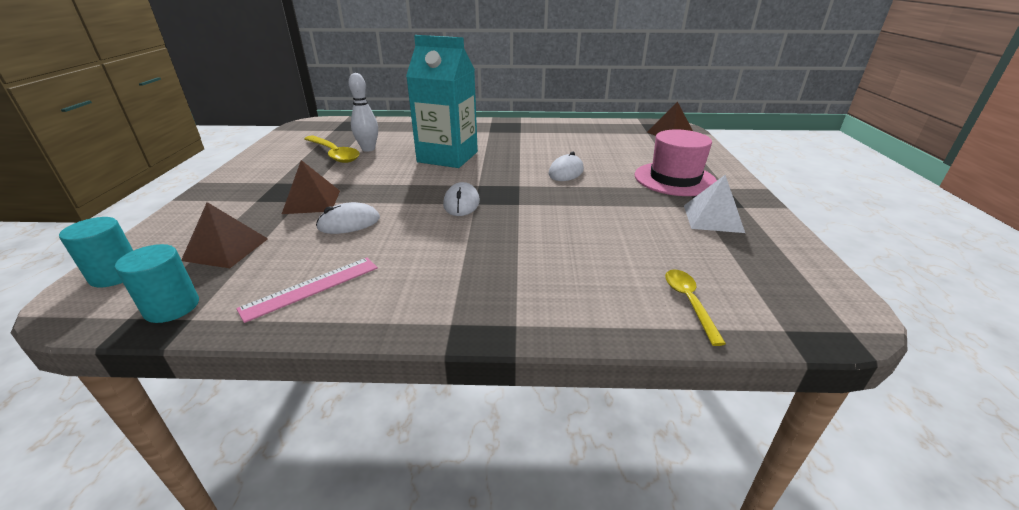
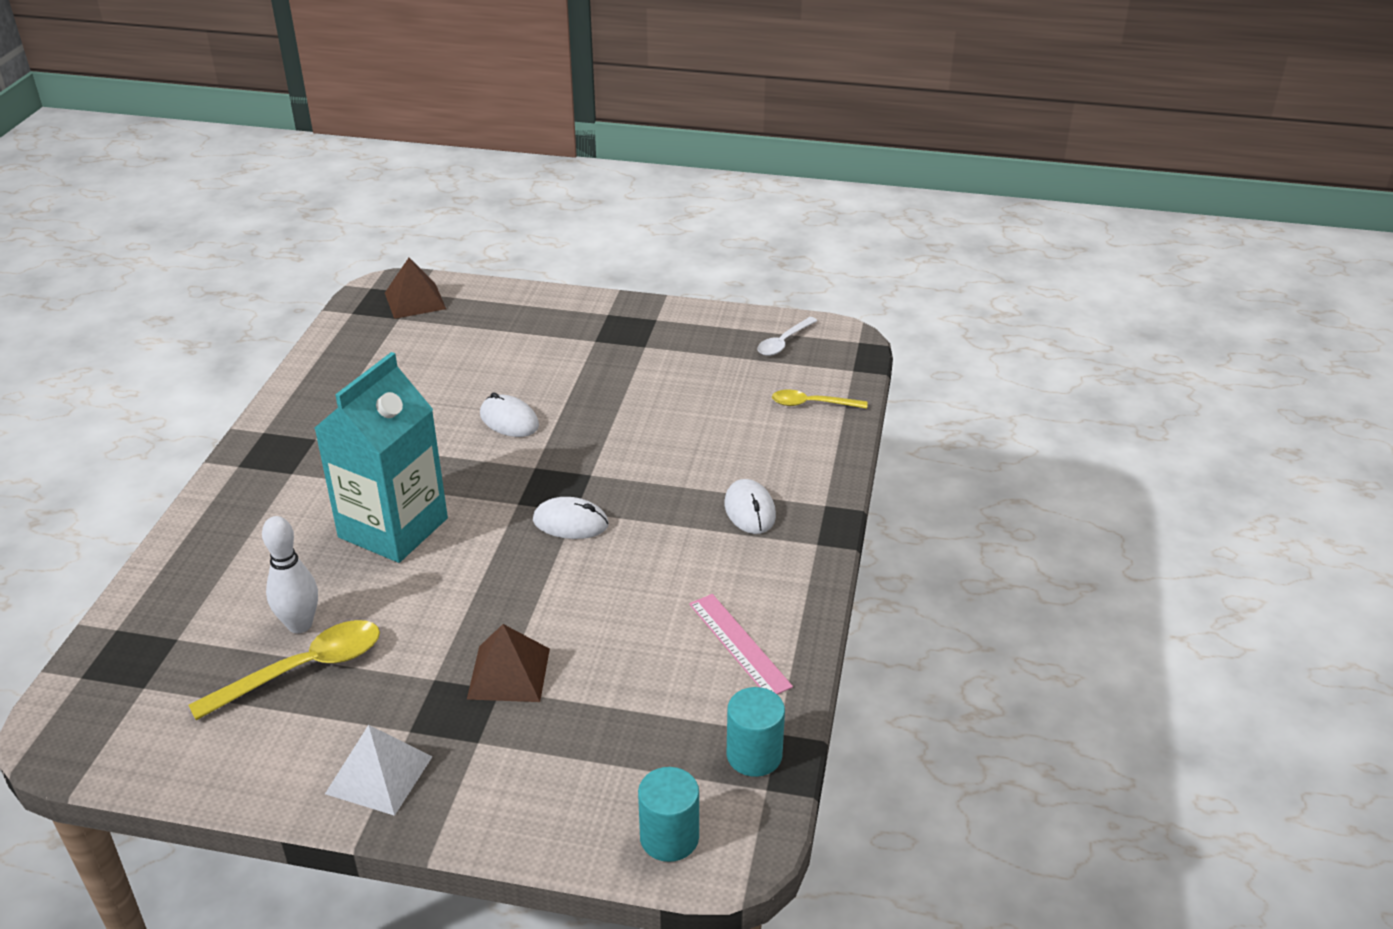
camera: 80 degrees left, 5 degrees up
brown pyramid [181,202,268,268] -> none
white mouse [316,202,380,234] -> white mouse moved to [725,479,776,534]
pink hat [634,129,717,196] -> none
white pyramid [684,175,745,233] -> white pyramid moved to [325,725,433,816]
none -> white spoon [757,317,817,356]

